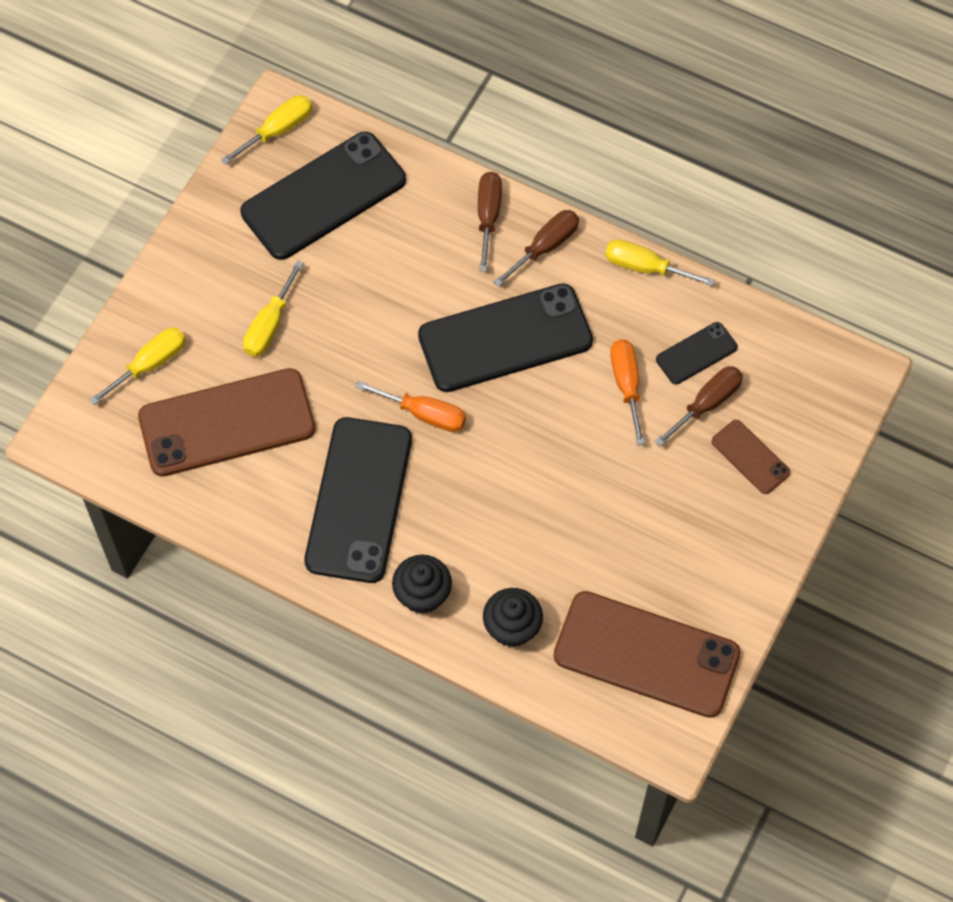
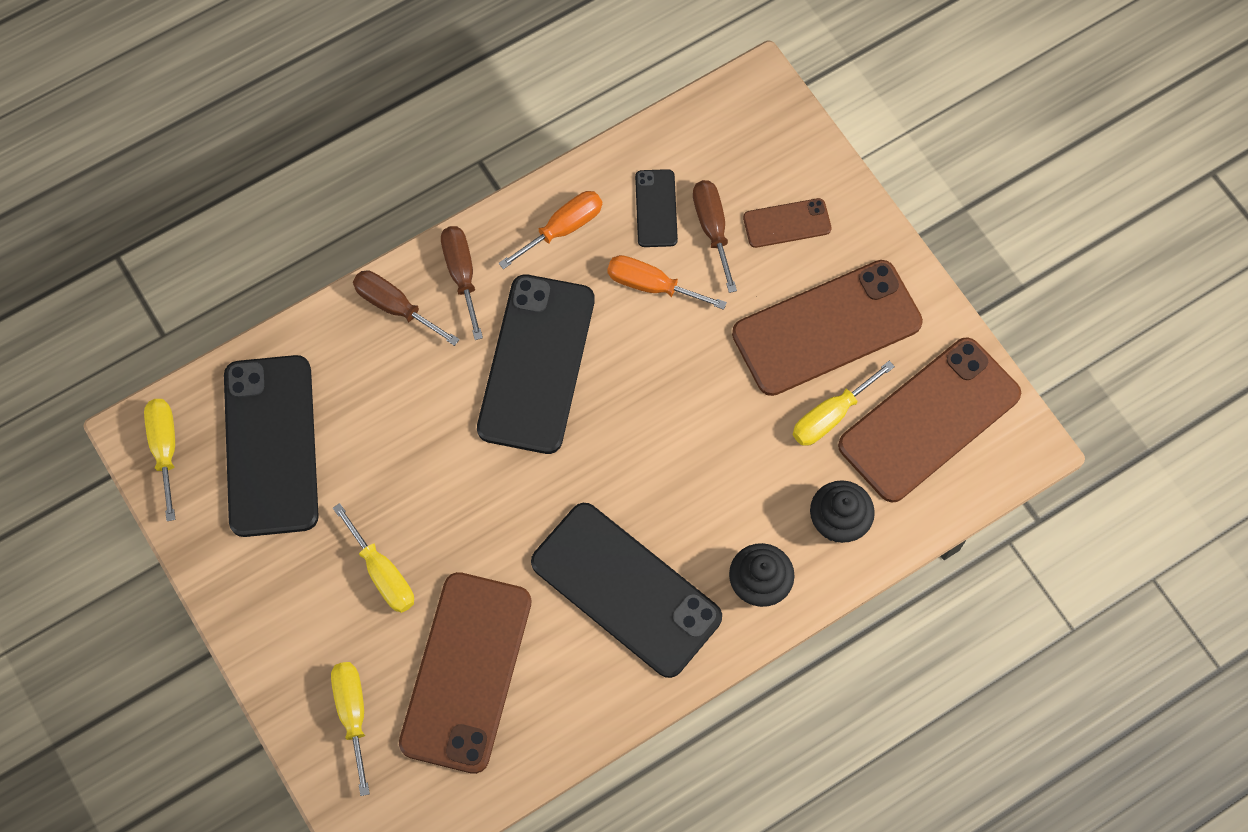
camera: 60 degrees left, 5 degrees up
orange screwdriver [356,381,466,432] -> orange screwdriver moved to [499,191,602,269]
yellow screwdriver [605,239,715,286] -> yellow screwdriver moved to [793,361,895,446]
none -> brown phone [732,260,923,396]

